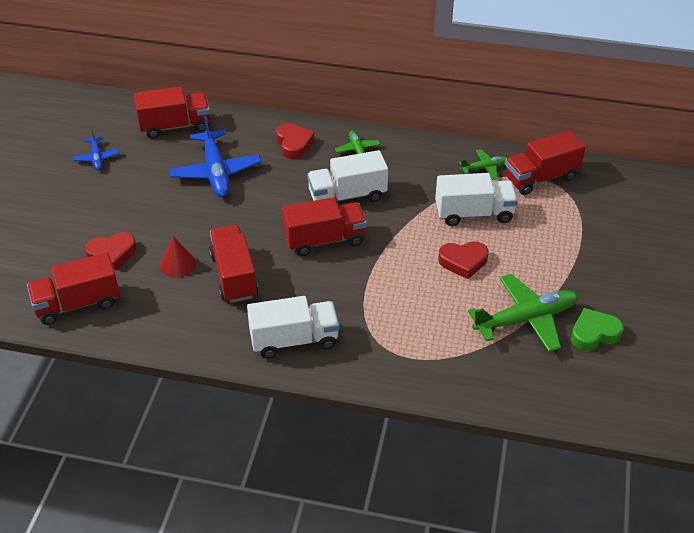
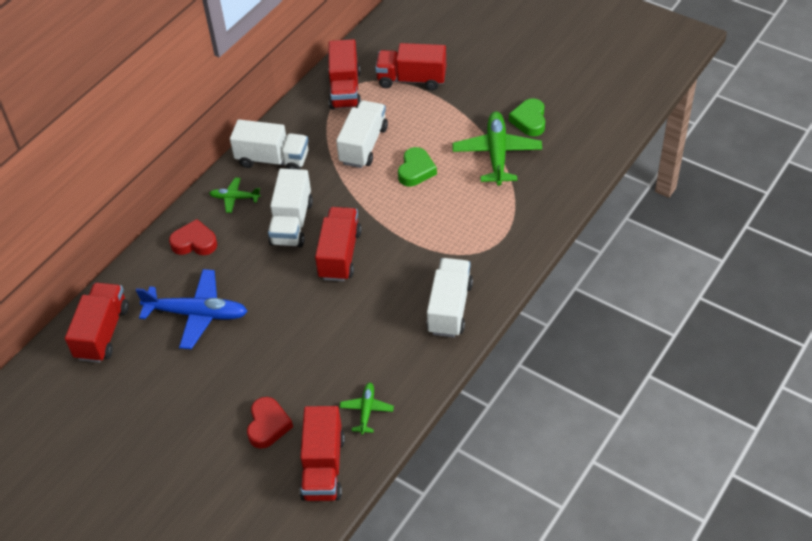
camera: 65 degrees left, 5 degrees up
blue plane [73,129,120,170] -> none
red cone [160,236,196,278] -> none
red truck [209,225,258,303] -> red truck moved to [375,43,446,91]
red heart [438,241,488,279] -> green heart [398,147,437,186]
green plane [459,149,508,180] -> green plane moved to [339,382,394,435]
none -> white truck [230,119,308,169]

